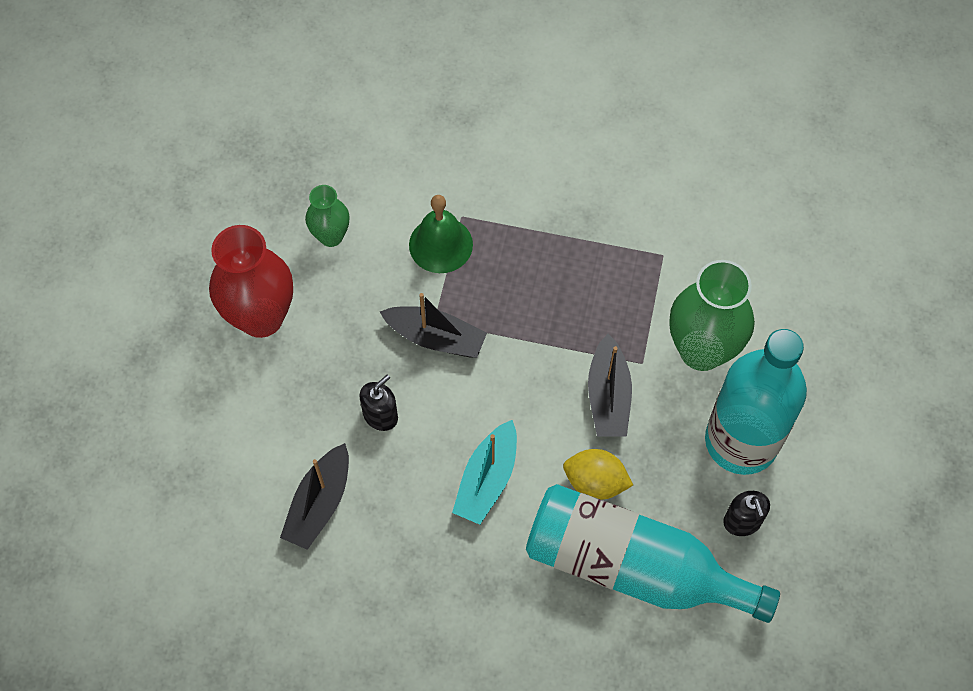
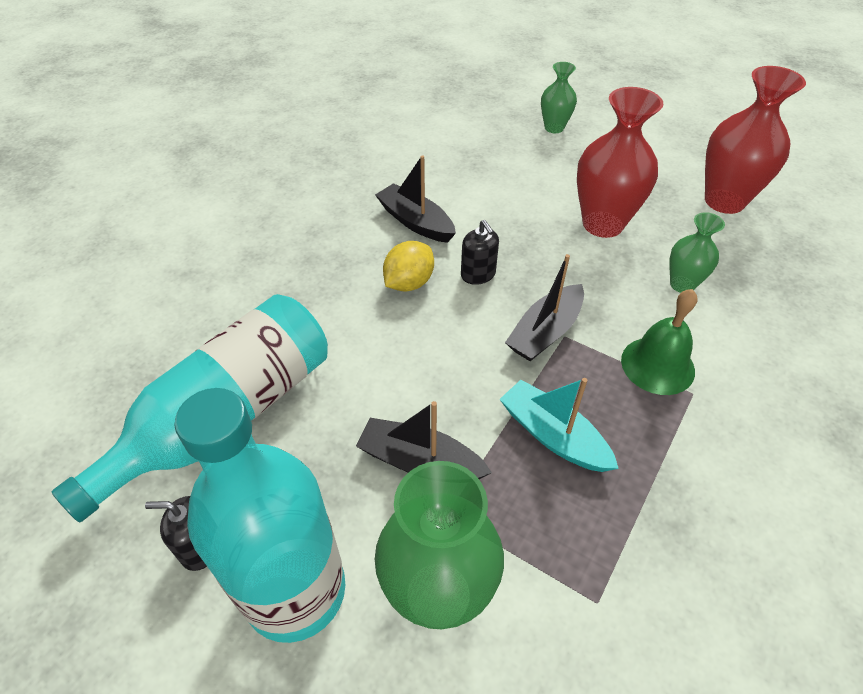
camera: 110 degrees right, 15 degrees down
turquoise boat [452,420,517,525] -> turquoise boat moved to [499,378,619,472]
yellow lemon [563,449,633,500] -> yellow lemon moved to [383,241,434,292]
none -> green vase [541,62,577,133]
none -> red vase [705,66,806,214]

